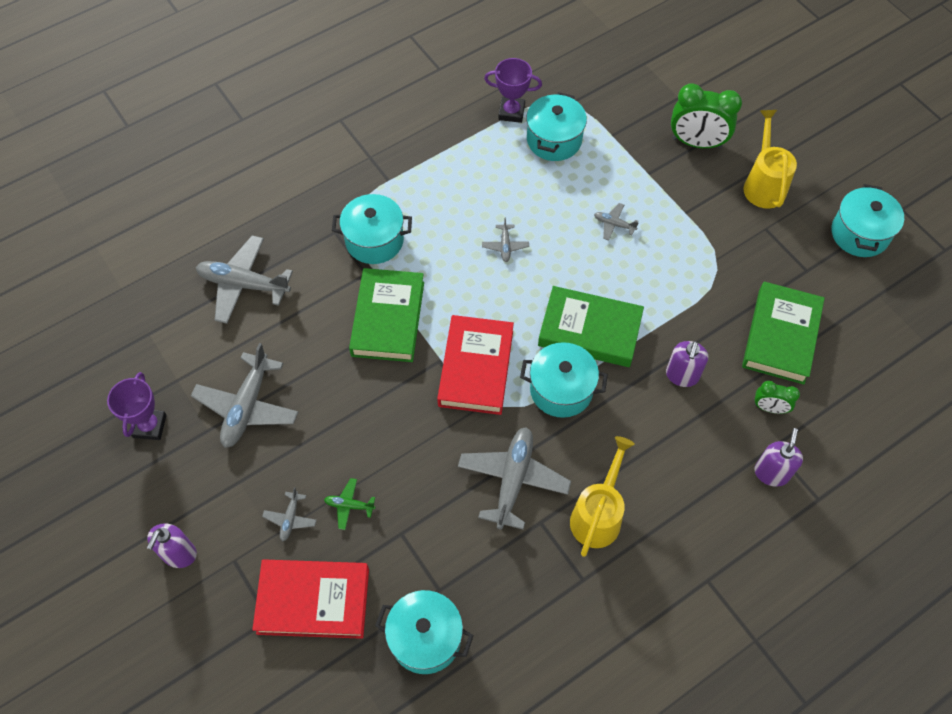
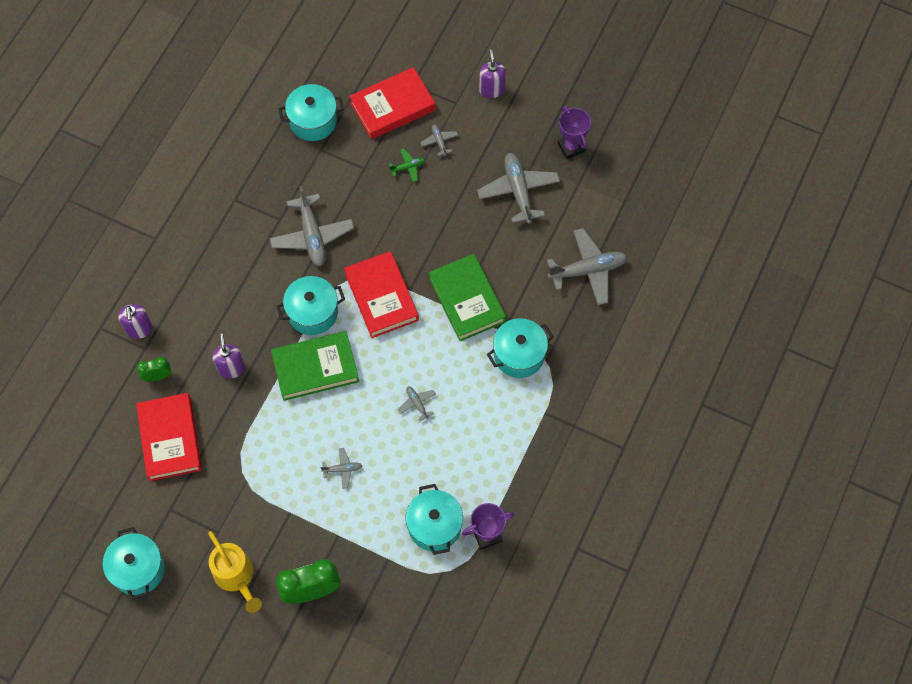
camera: 150 degrees right, 5 degrees up
yellow watering can [570,436,635,557] -> none
green book [742,282,825,384] -> red book [136,393,202,481]

